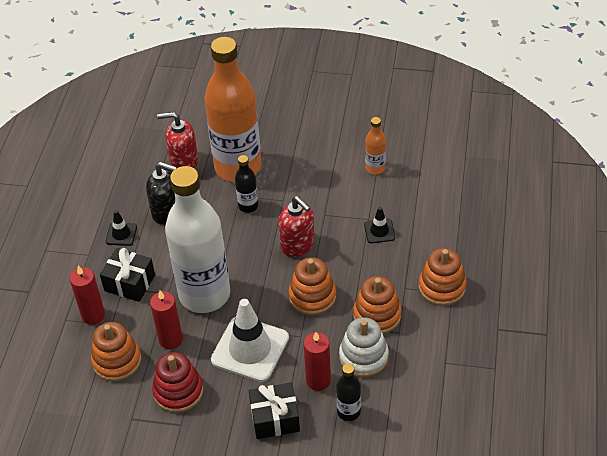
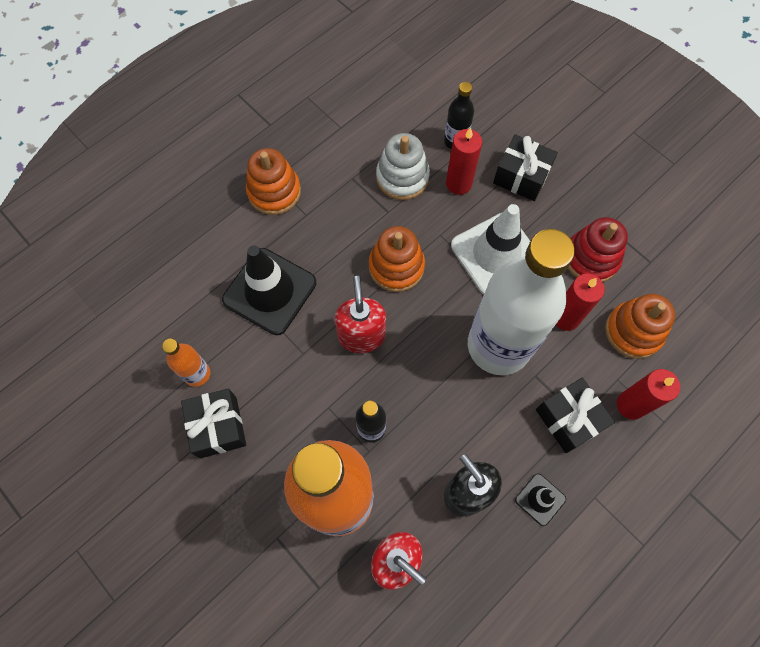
camera: 145 degrees left, 20 degrees up
orange stacking toy [353,276,402,334] -> none
black traffic cone [364,207,395,243] -> black traffic cone [222,245,316,335], size x2.09
none -> black gift [181,388,246,458]

